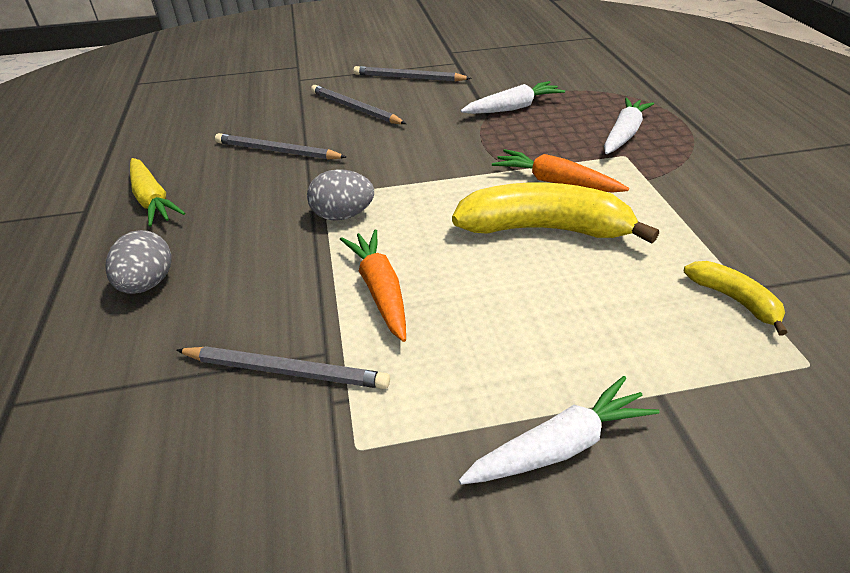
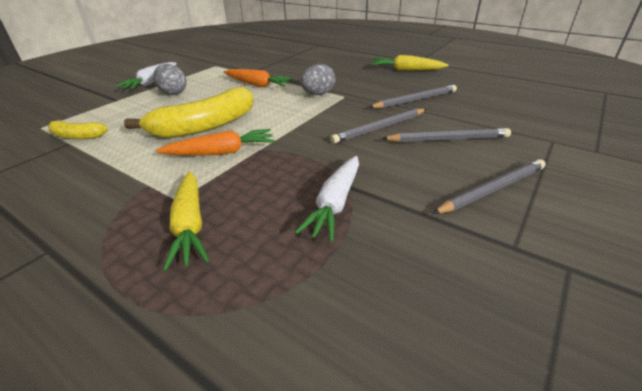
camera: 135 degrees right, 5 degrees down
grey egg [105,230,172,294] -> grey egg moved to [153,64,186,95]
grey pencil [176,346,390,389] -> grey pencil moved to [330,109,426,144]
white carrot [604,98,654,154] -> yellow carrot [163,171,209,271]

